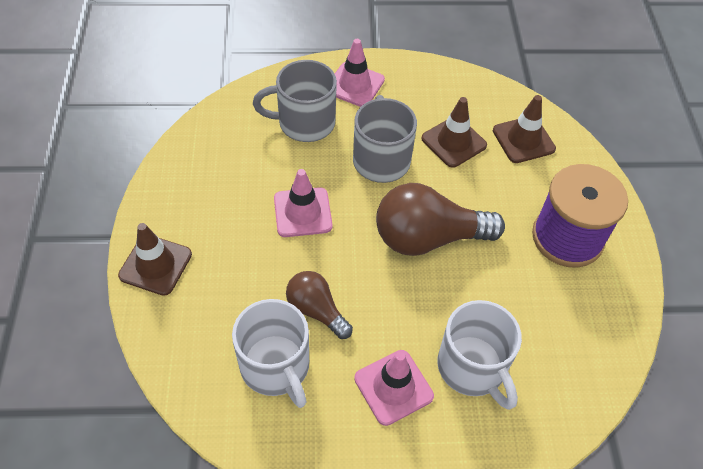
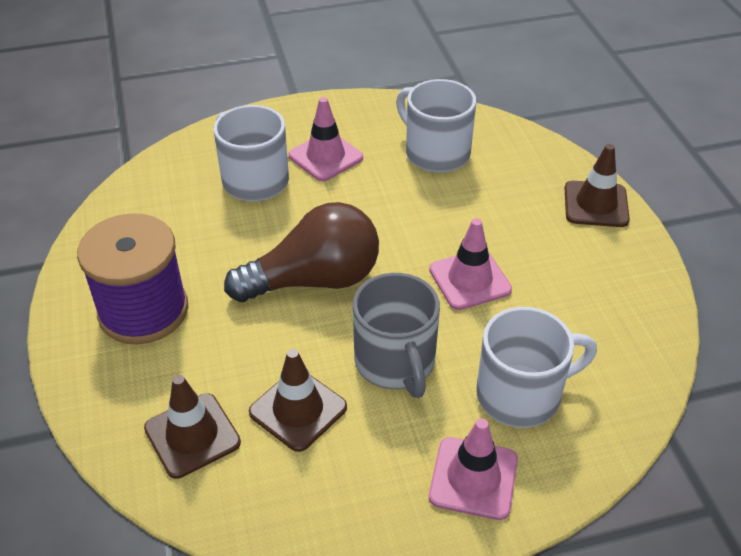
camera: 170 degrees right, 10 degrees down
grey mug [253,60,337,142] -> white mug [476,307,597,428]
brown light bulb [286,271,353,339] -> none

